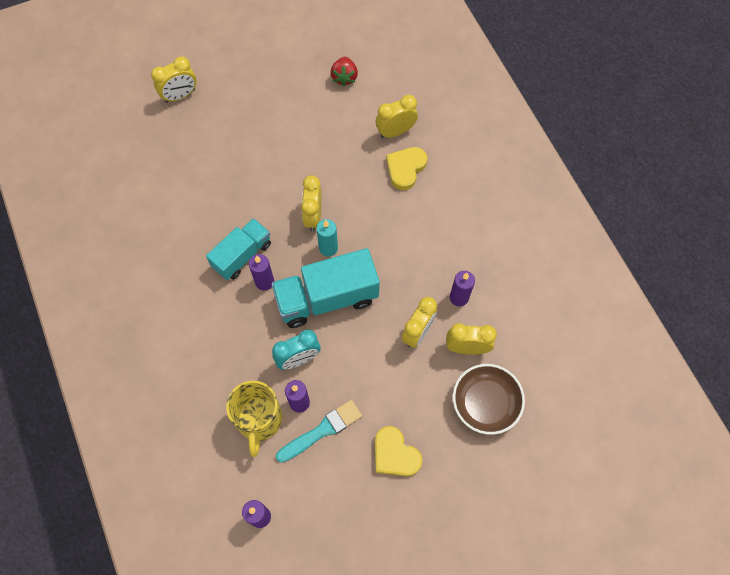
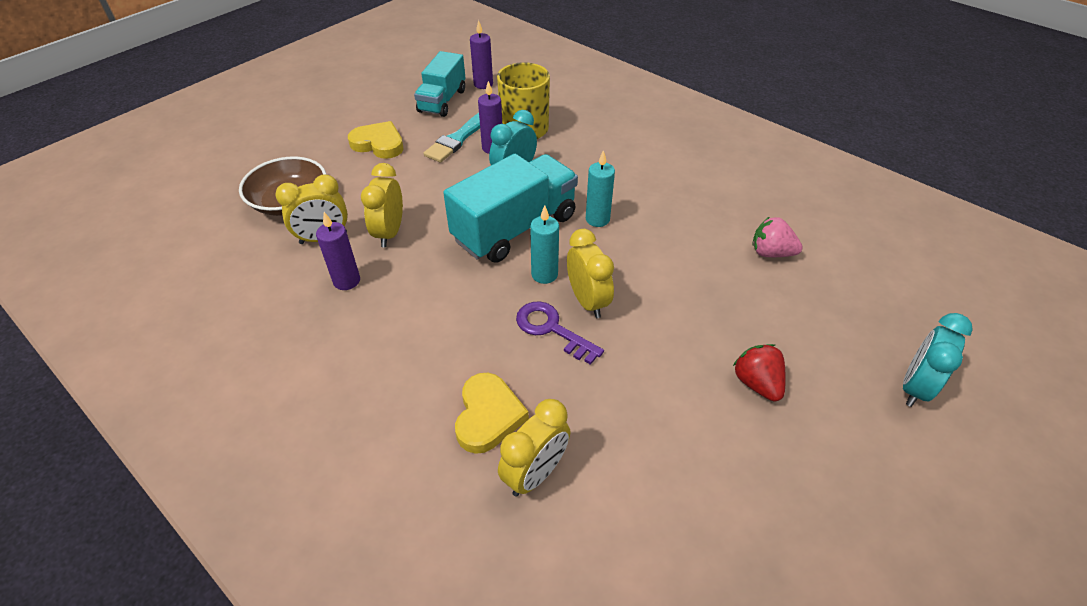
camera: 155 degrees right, 20 degrees down
yellow clock [151,56,197,103] -> turquoise clock [903,313,973,407]
turquoise truck [206,218,271,280] -> turquoise truck moved to [414,51,465,117]
purple candle [249,254,274,290] -> turquoise candle [586,150,615,227]
red strawberry [330,57,358,86] -> red strawberry moved to [733,344,786,401]
none -> purple key [516,301,604,365]
none -> pink strawberry [752,216,803,257]

